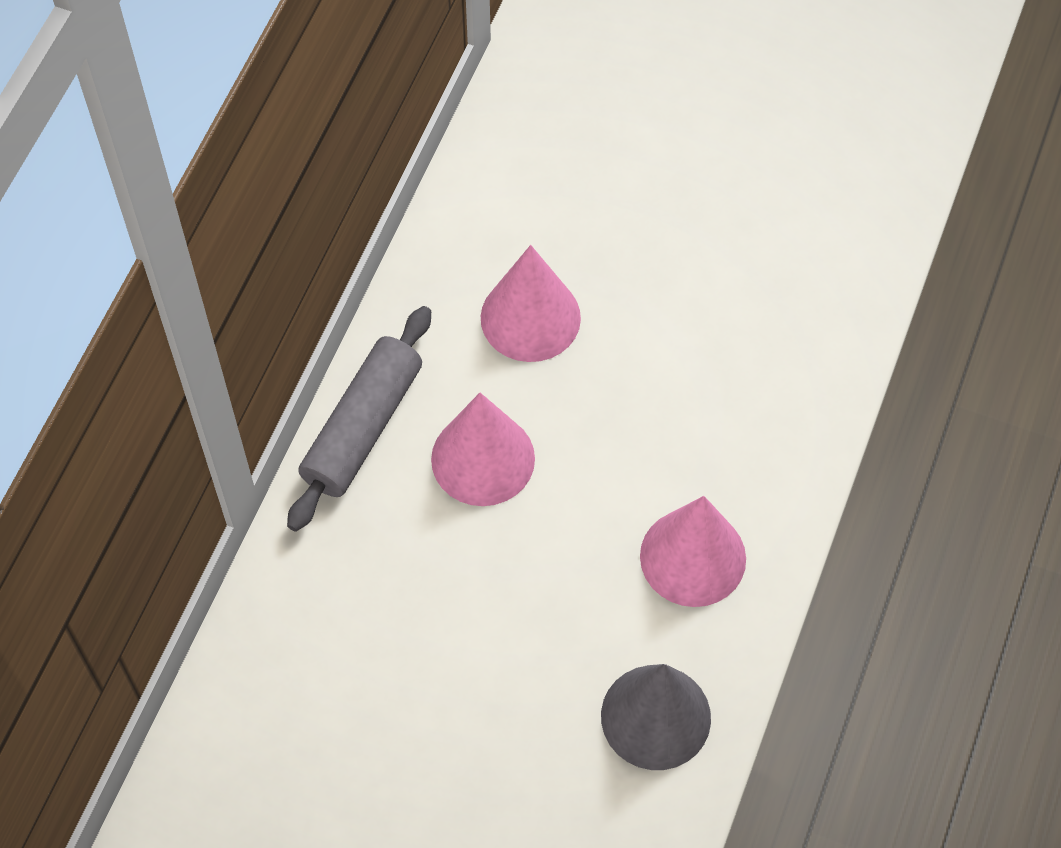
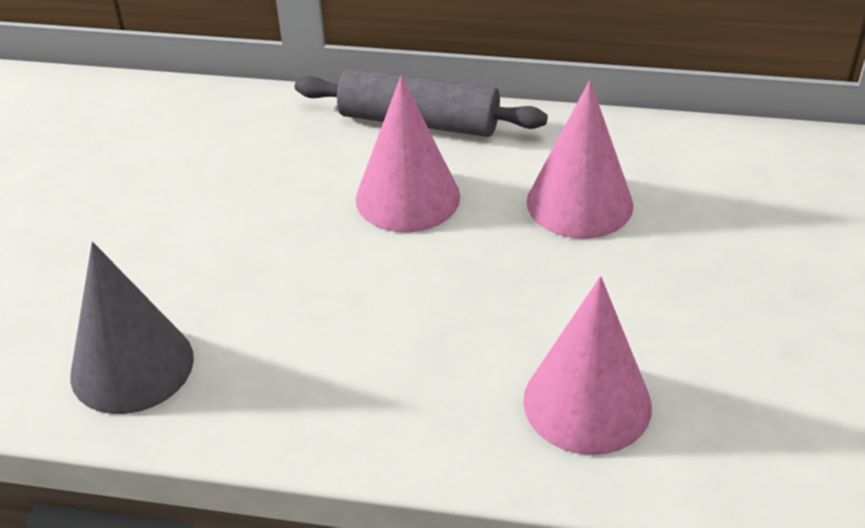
camera: 80 degrees right, 20 degrees down
pink cone [640,496,746,607] -> pink cone moved to [523,276,652,455]

